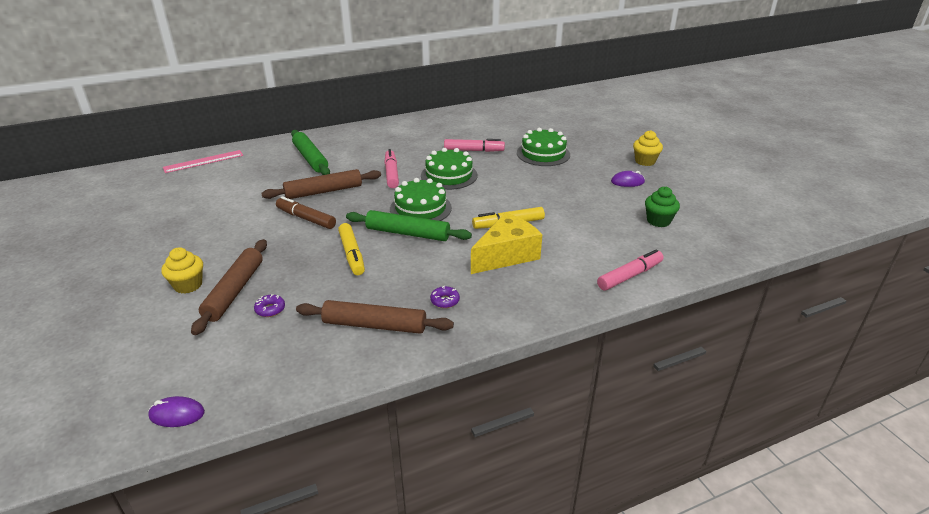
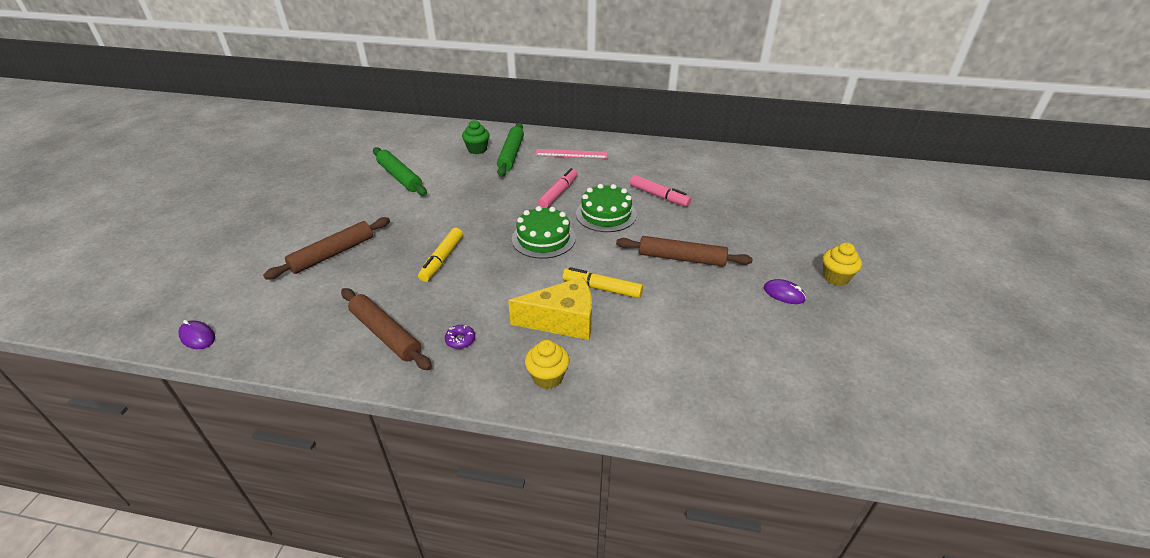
camera: 35 degrees right, 5 degrees up
yellow cupcake [162,247,203,294] -> yellow cupcake moved to [525,340,569,389]
pink ruler [163,150,243,173] -> pink ruler moved to [535,149,608,159]
purple donut [254,294,285,317] -> none
brown rolling pin [261,169,381,199] -> brown rolling pin moved to [616,236,753,267]
brown marker [276,196,336,229] -> none
green rolling pin [346,210,472,241] -> green rolling pin moved to [373,147,427,196]
green cake [517,128,570,166] -> none
pink marker [597,249,664,291] -> none
green cupcake [645,187,680,227] -> green cupcake moved to [462,120,490,154]

